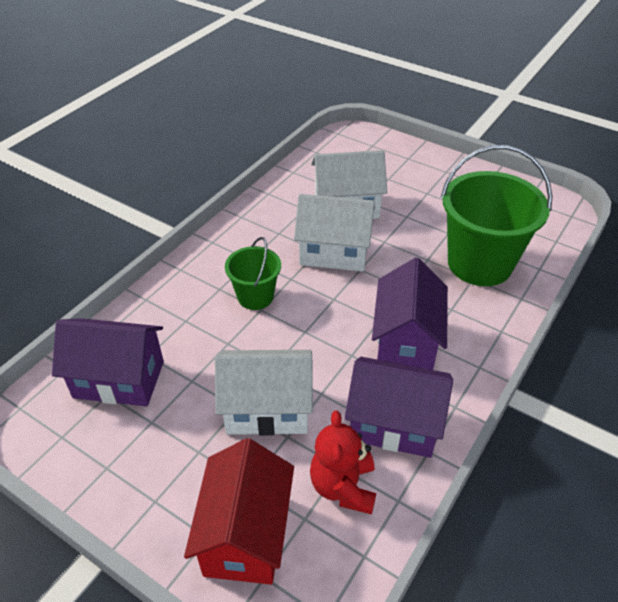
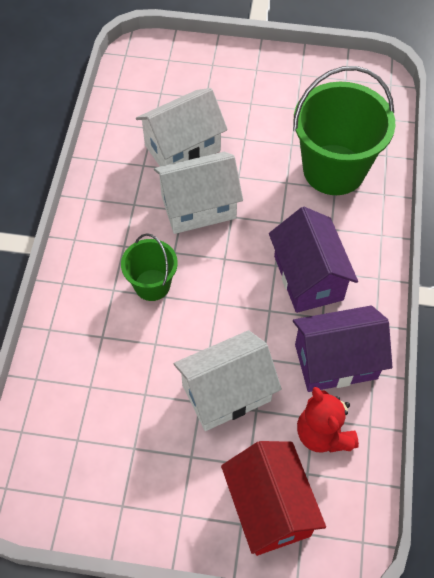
camera: 25 degrees left, 15 degrees up
purple house [52,318,164,406] -> none

